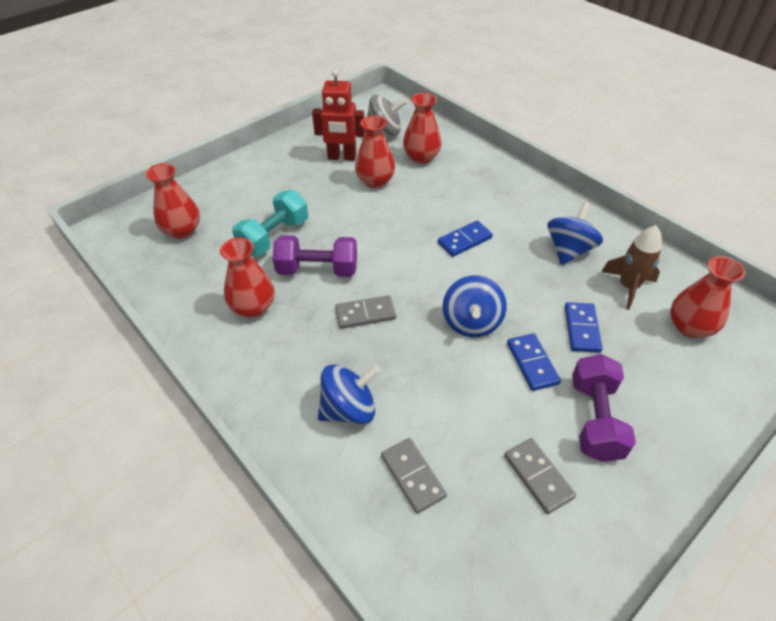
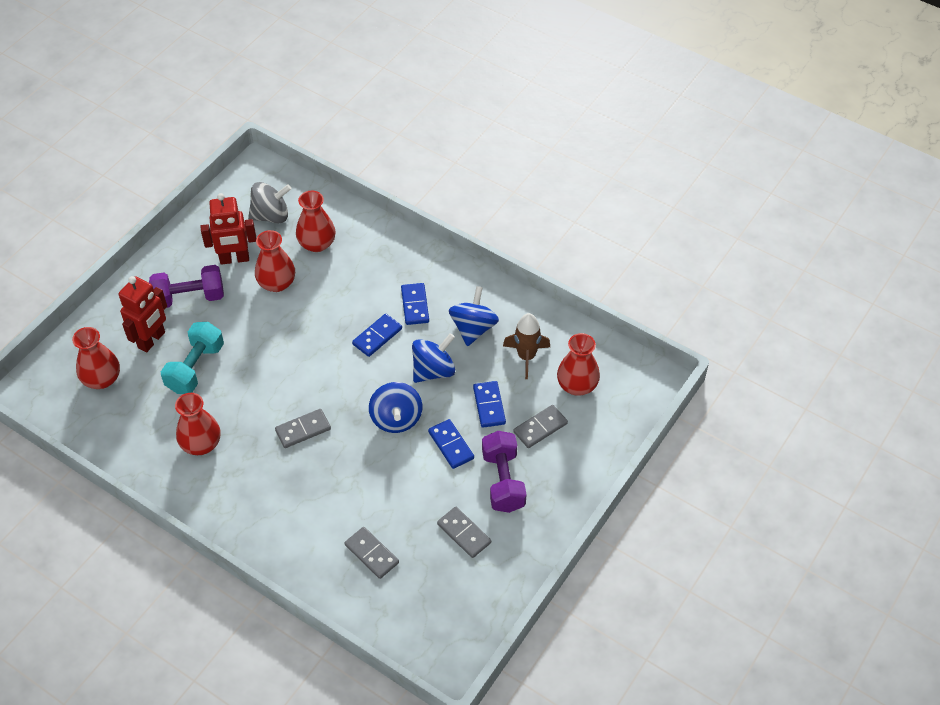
camera: 15 degrees left, 5 degrees up
purple dumbbell [273,235,357,277] -> purple dumbbell moved to [149,265,224,308]
blue spinning top [318,364,381,424] -> blue spinning top moved to [412,333,455,383]
none -> red robot [119,276,167,353]
none -> blue domino [401,283,429,325]
none -> grey domino [513,405,568,448]

